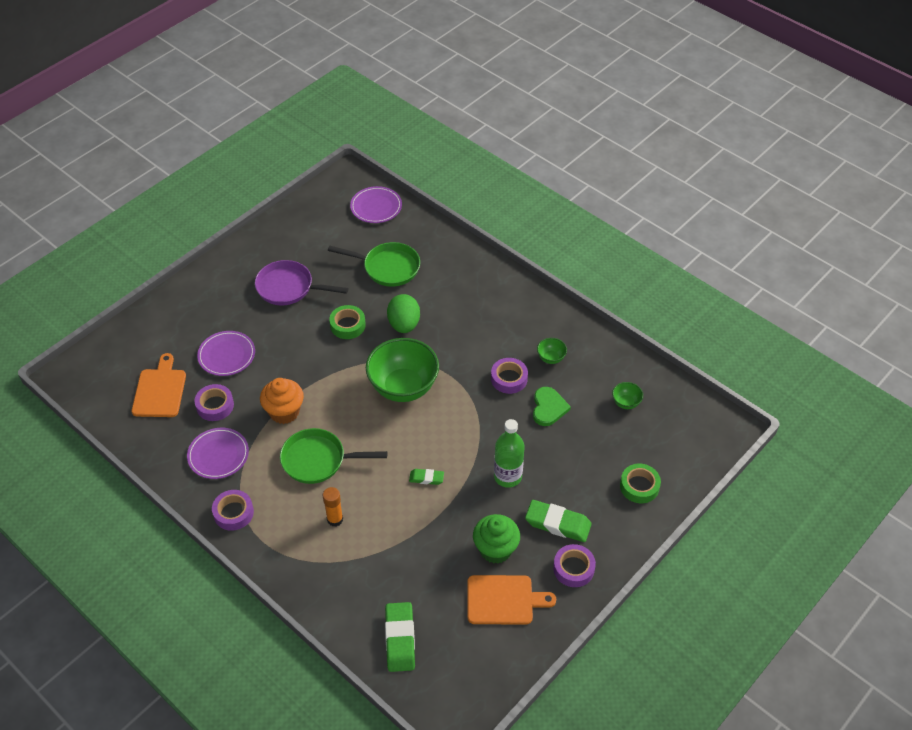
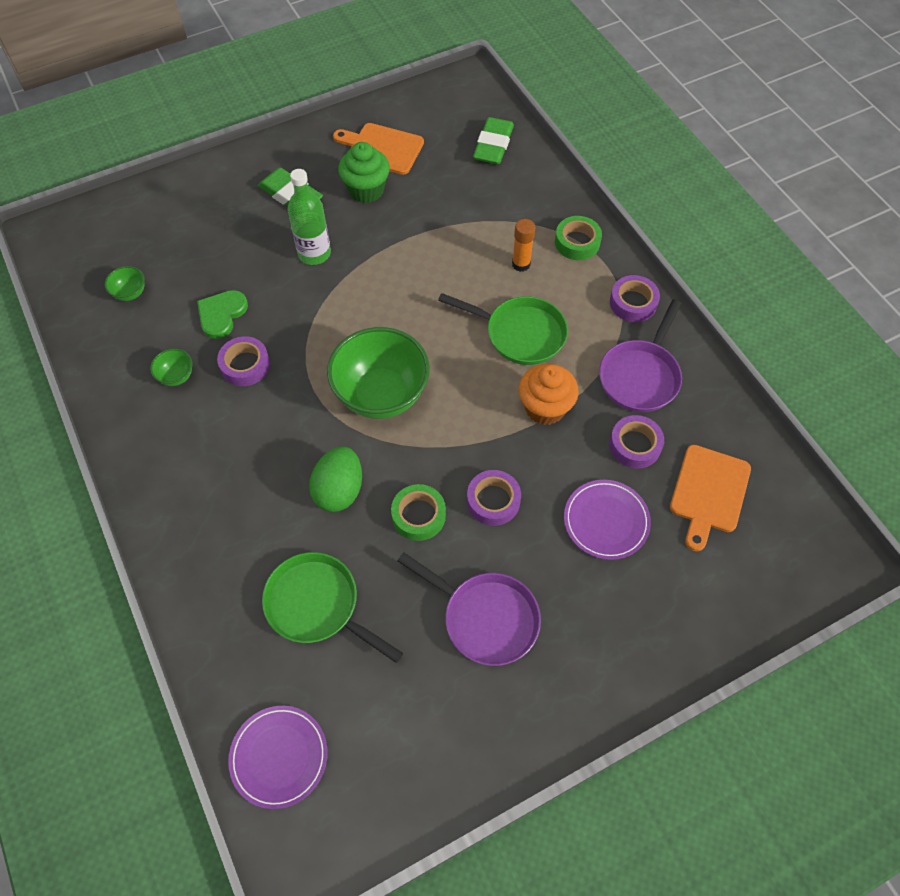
camera: 160 degrees left, 10 degrees up
purple plate [187,428,249,479] -> purple pan [599,299,682,412]
green eraser [409,469,444,485] -> none
purple tape [553,544,596,587] -> purple tape moved to [467,470,521,526]
green tape [620,464,661,503] -> green tape moved to [555,216,602,260]

